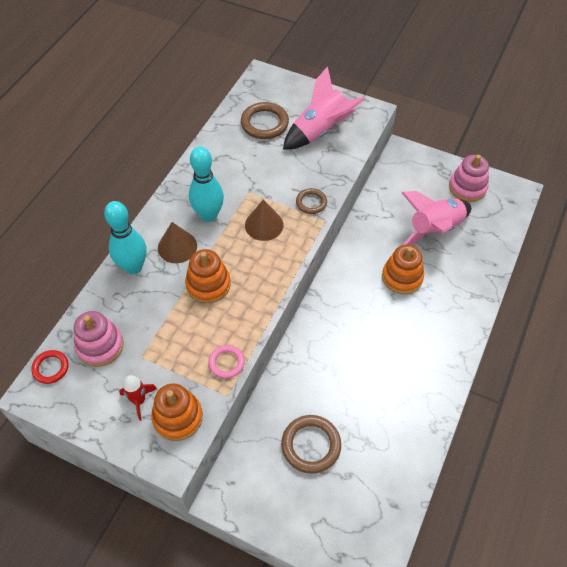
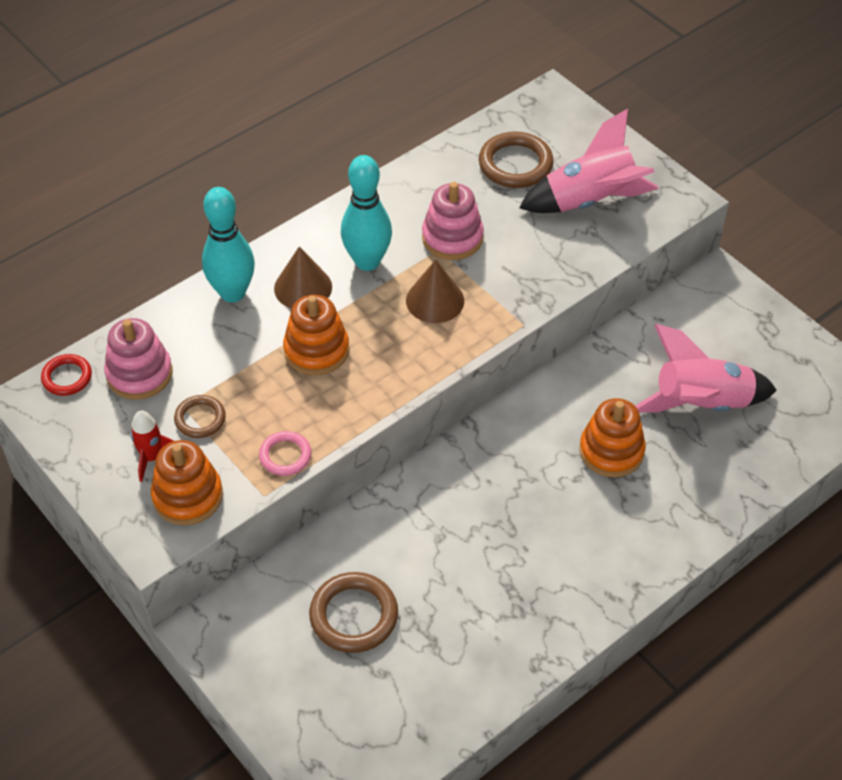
camera: 25 degrees right, 5 degrees down
brown ring [296,188,327,214] -> brown ring moved to [174,395,226,438]
pink stacking toy [449,155,489,202] -> pink stacking toy moved to [422,182,484,260]

